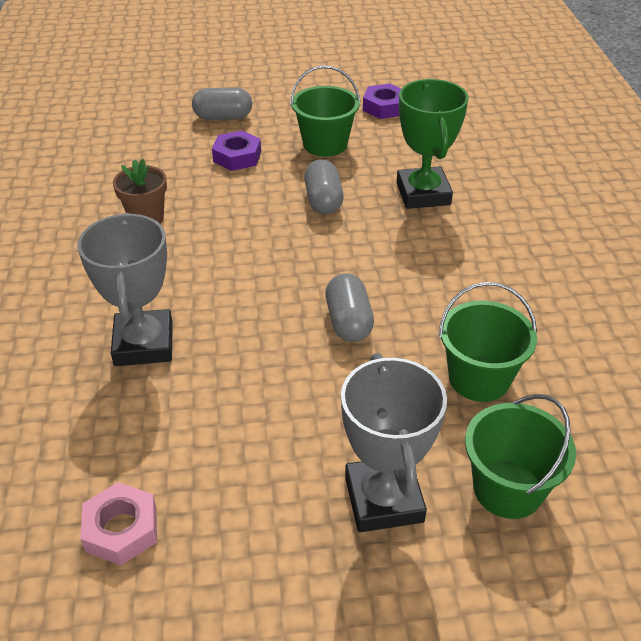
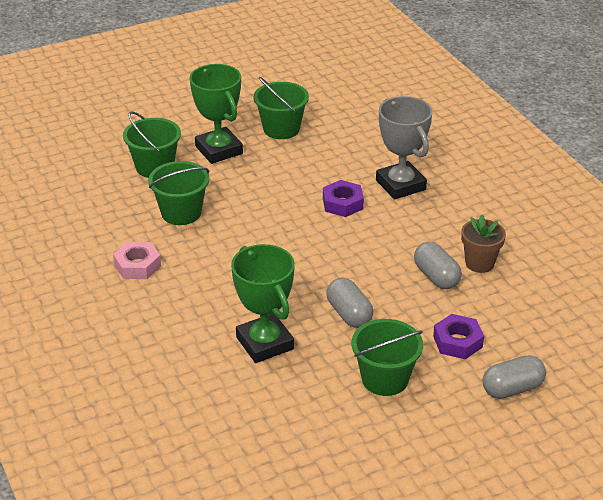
camera: 160 degrees right, 5 degrees down
pink nut [80,482,157,565] -> pink nut moved to [113,242,161,279]
grey capsule [325,273,374,342] -> grey capsule moved to [414,242,462,289]
grey trophy [341,353,447,532] -> green trophy [190,64,243,164]
purple nut [363,83,401,119] -> purple nut moved to [323,180,364,217]
none -> green bucket [254,77,309,139]

